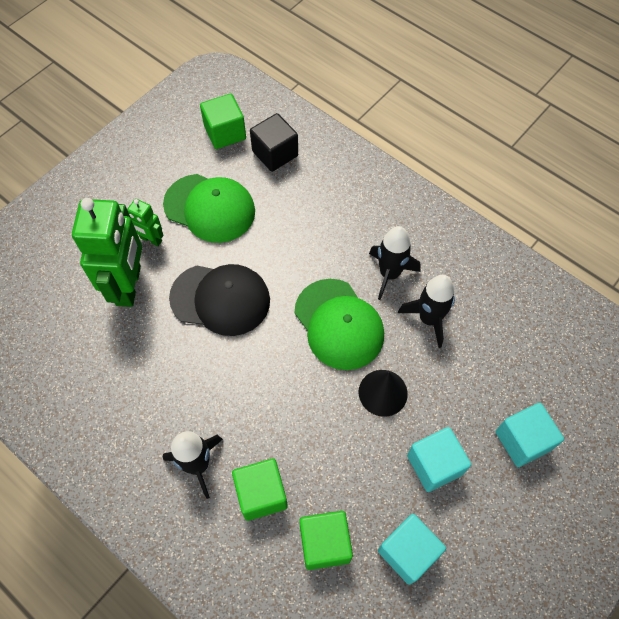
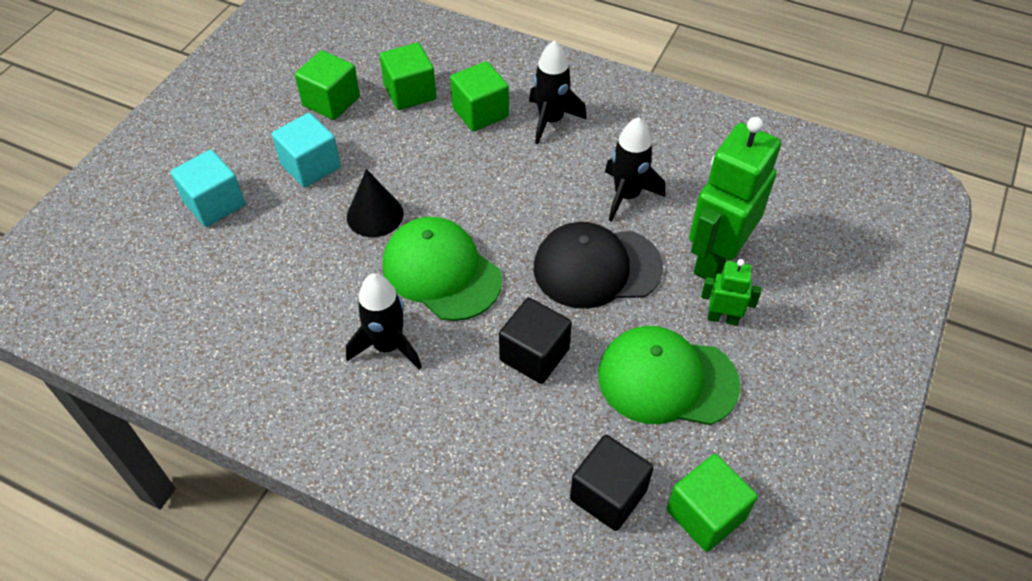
camera: 165 degrees right, 10 degrees down
green robot [72,198,142,307] -> green robot turned 45 degrees clockwise [689,117,781,281]
turquoise cube [378,514,446,585] -> green cube [295,50,360,120]
black rocket [398,275,455,348] -> black rocket moved to [605,117,665,222]
none -> black cube [499,298,572,384]

